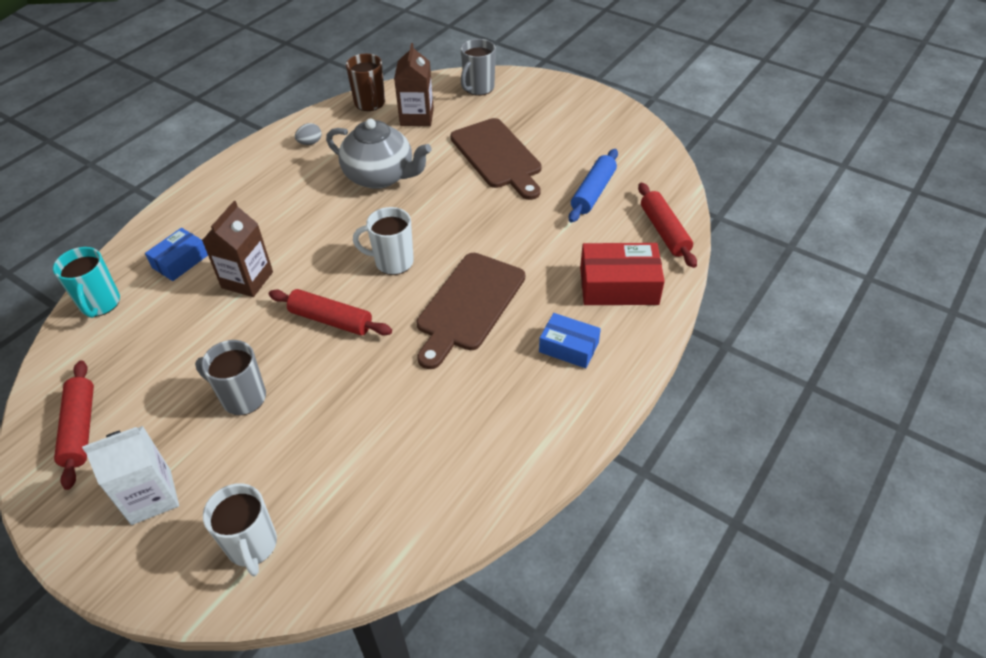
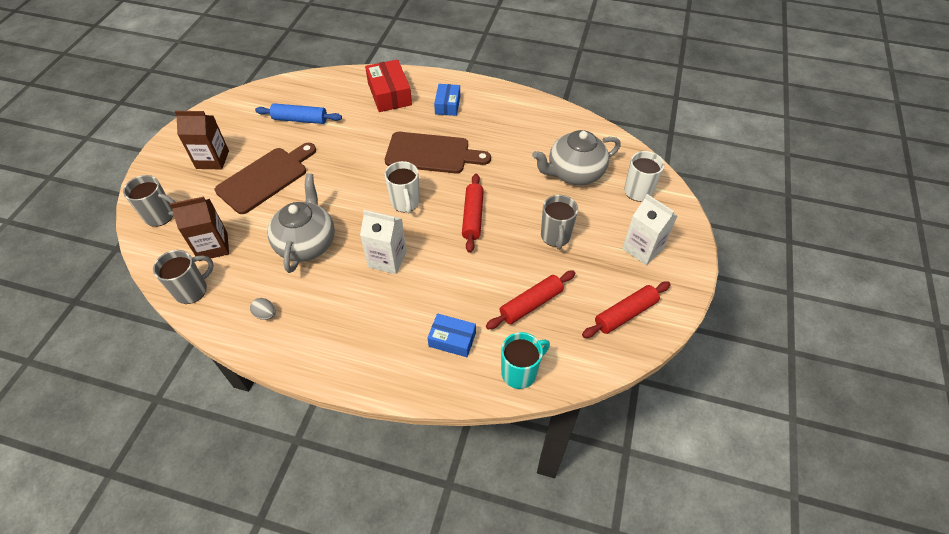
camera: 110 degrees left, 5 degrees up
brown carton [202,201,273,297] -> brown carton moved to [175,111,229,169]
brown mug [346,54,385,111] -> grey mug [153,250,214,304]
red rolling pin [638,183,697,268] -> red rolling pin moved to [486,271,575,329]
none -> white carton [360,210,407,274]
none -> grey teapot [532,130,621,185]

